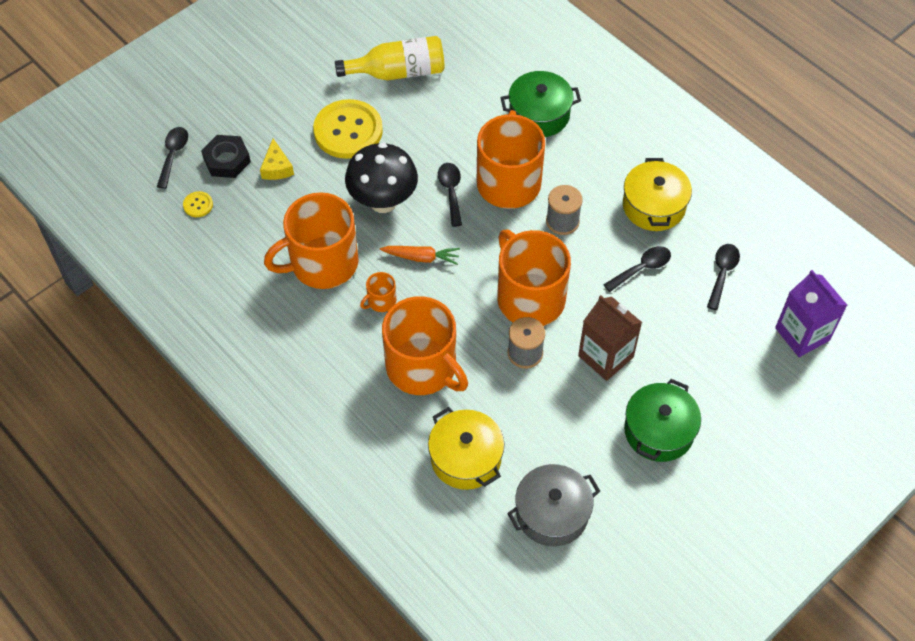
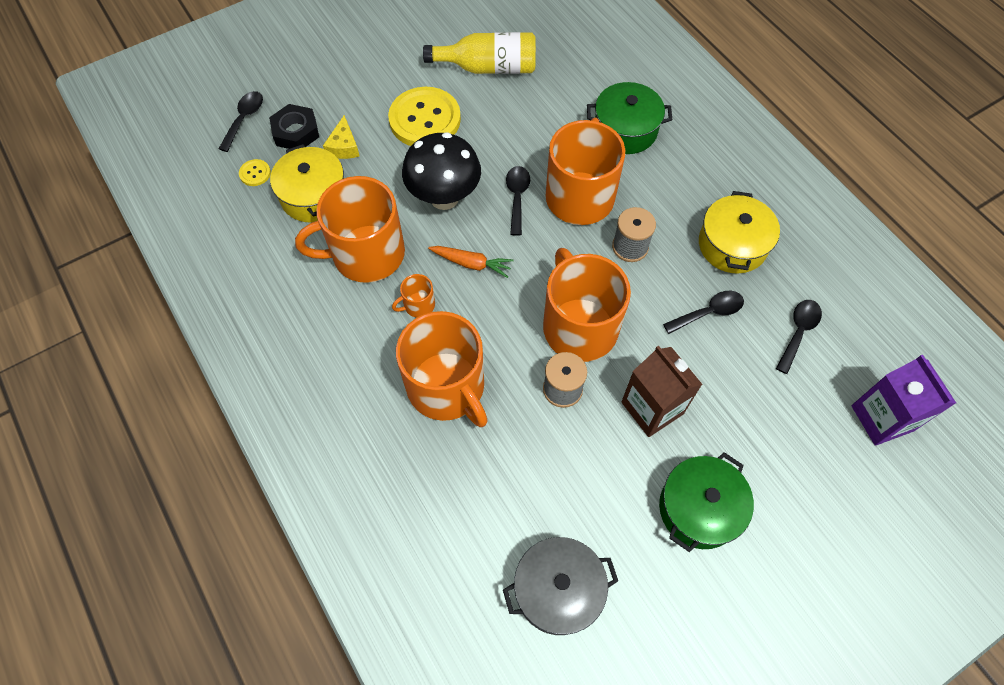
camera: 10 degrees right, 5 degrees up
yellow pot [428,407,504,490] -> yellow pot moved to [270,144,344,223]

